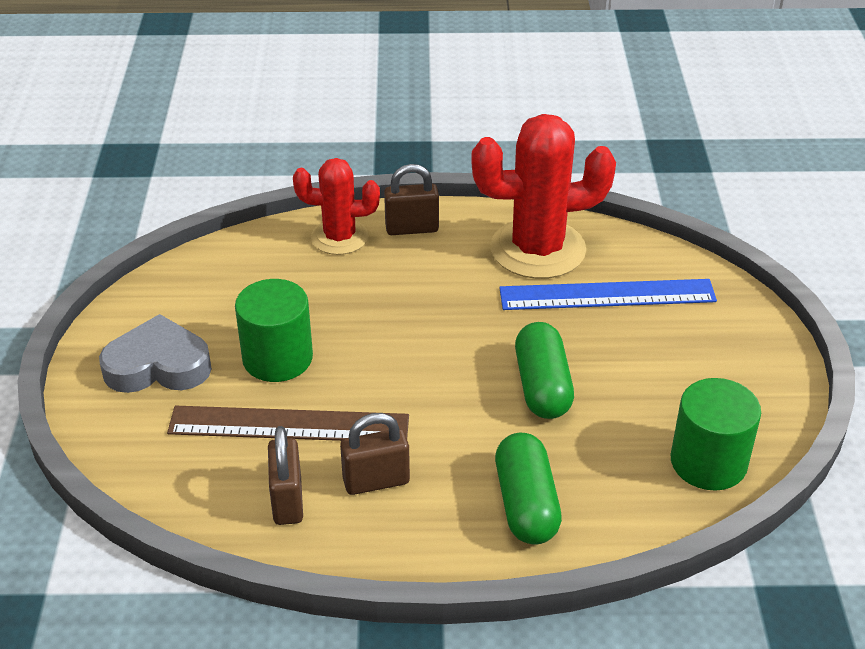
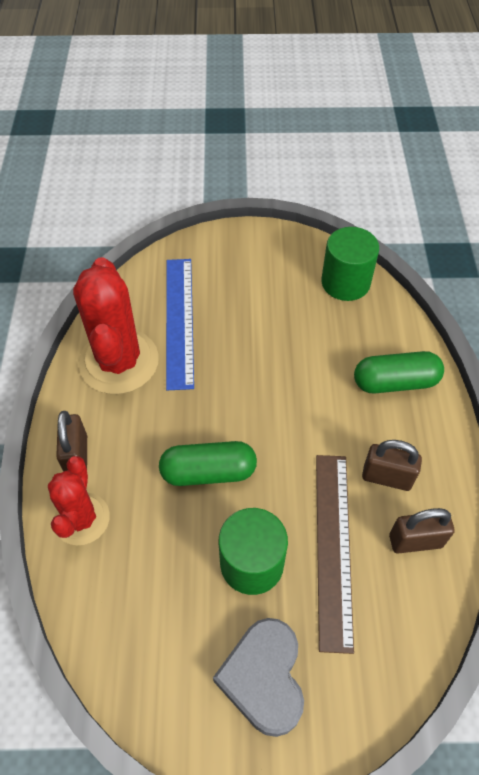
camera: 90 degrees left, 15 degrees up
brown padlock [340,413,410,495] -> brown padlock turned 60 degrees counterclockwise [362,440,422,491]
green capsule [515,322,574,419] -> green capsule moved to [159,441,257,486]

